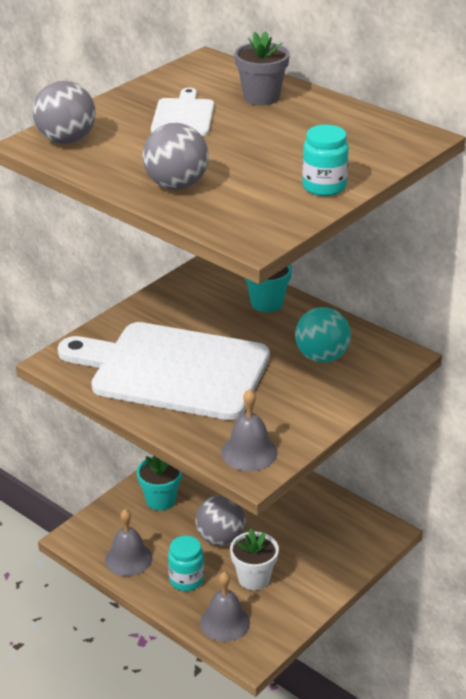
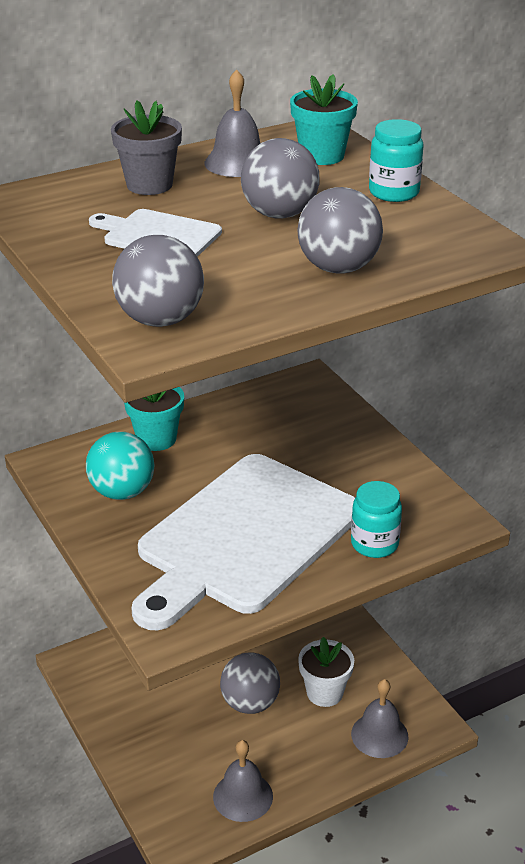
camera: 70 degrees left, 0 degrees up
turquoise flower pot [137,456,182,510] -> turquoise flower pot moved to [290,74,358,165]
turquoise jar [168,536,204,591] -> turquoise jar moved to [351,481,402,558]
grey bell [221,389,278,471] -> grey bell moved to [204,69,260,177]
turquoise ball [295,307,351,363] -> turquoise ball moved to [86,432,155,500]
none -> grey ball [241,138,319,219]

